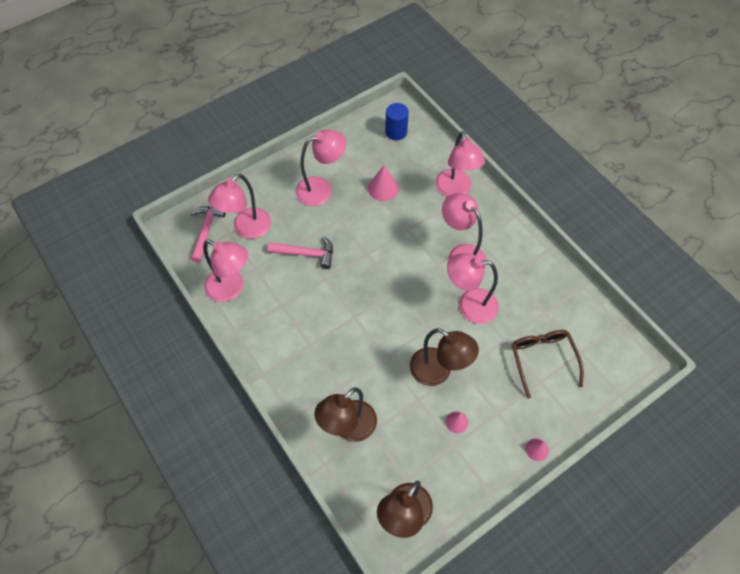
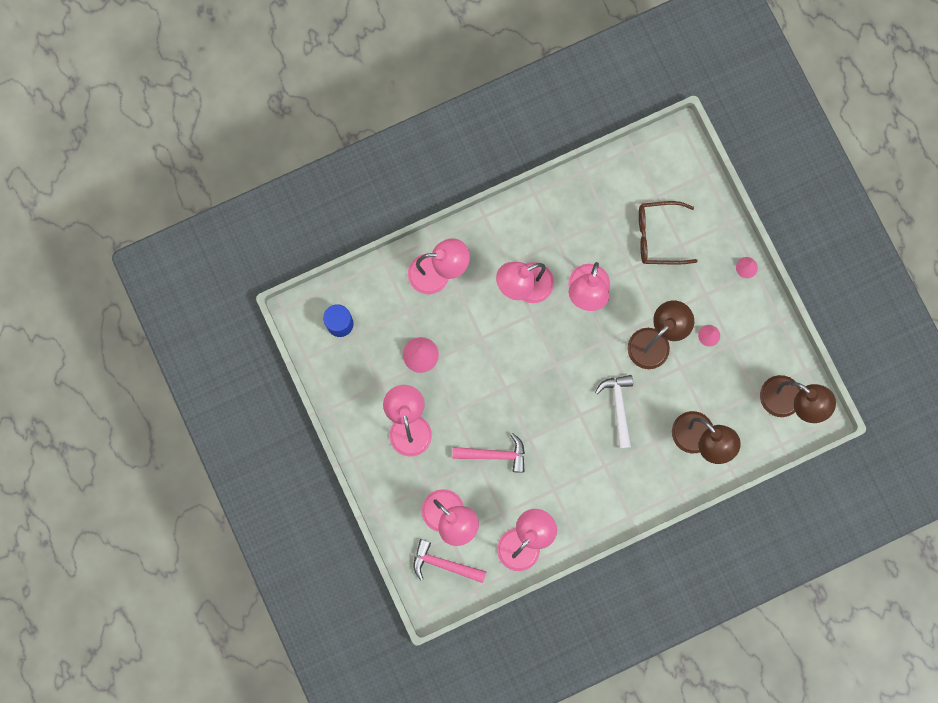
camera: 80 degrees left, 20 degrees up
pink hammer [268,236,333,269] -> pink hammer turned 75 degrees clockwise [452,433,525,473]
none -> white hammer [595,375,633,449]

